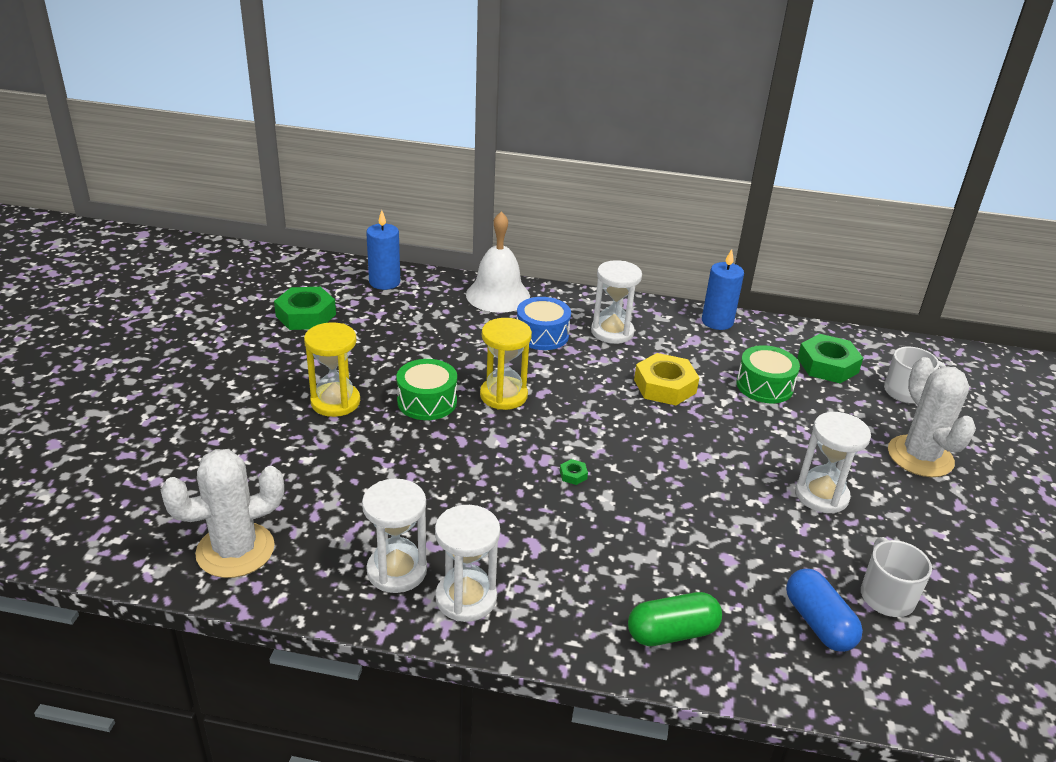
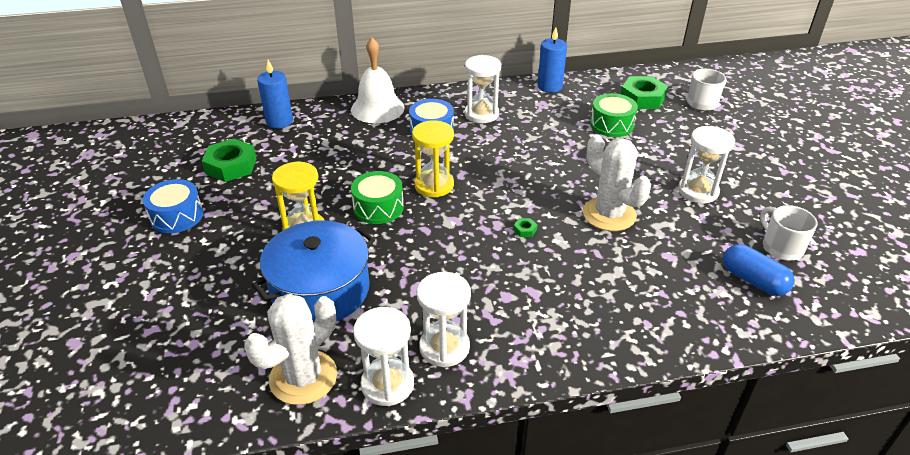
camera: 20 degrees left, 5 degrees up
white hourglass [435,505,500,622] -> white hourglass moved to [353,307,414,406]
green capsule [628,592,722,646] -> none
yellow nut [634,353,700,405] -> none
white cactus [888,357,976,477] -> white cactus moved to [583,134,651,231]
none -> blue drum [143,179,203,233]
none -> blue pot [252,220,375,323]

